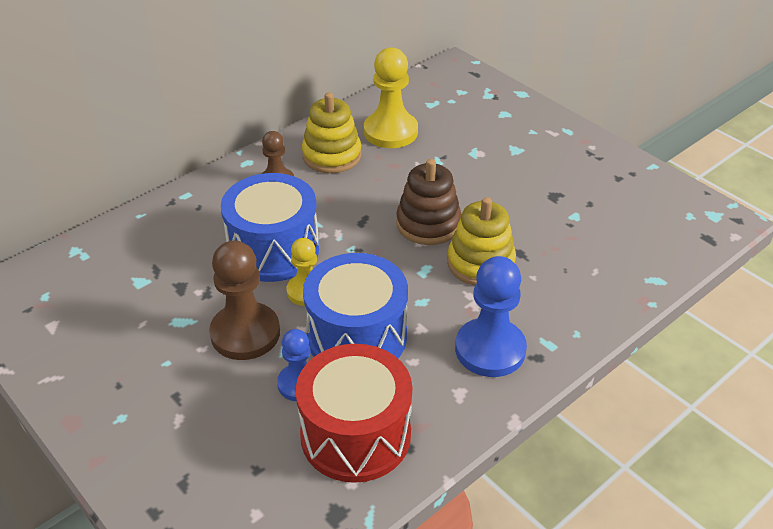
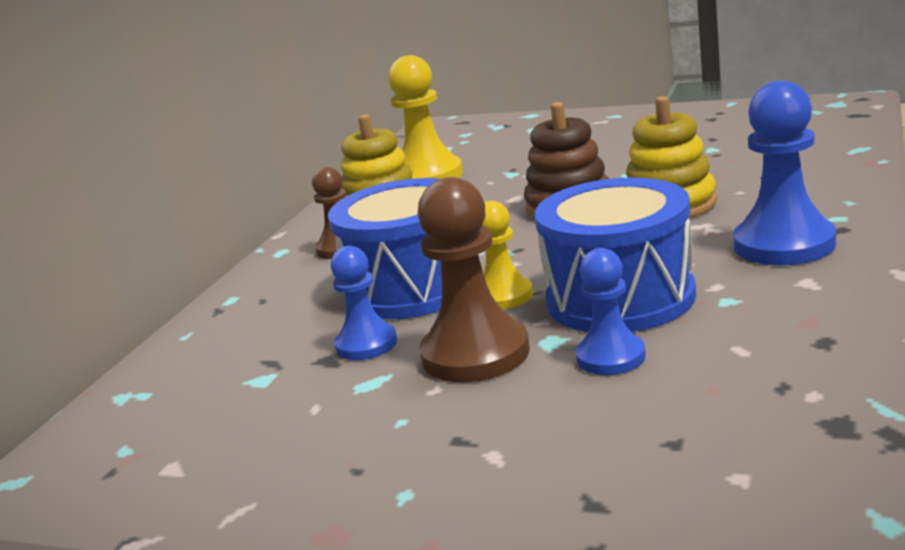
camera: 25 degrees left, 20 degrees down
red drum [296,344,412,483] -> none
none -> blue pawn [331,246,397,360]

